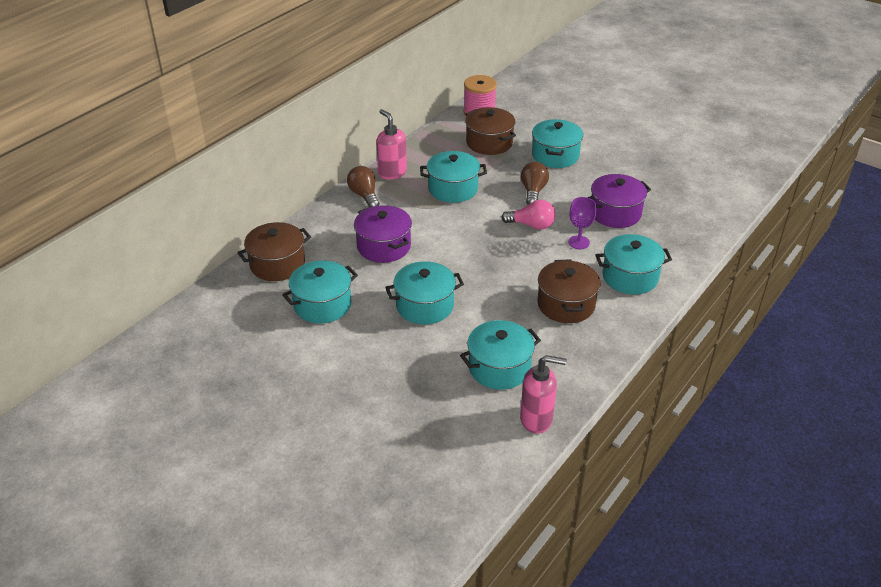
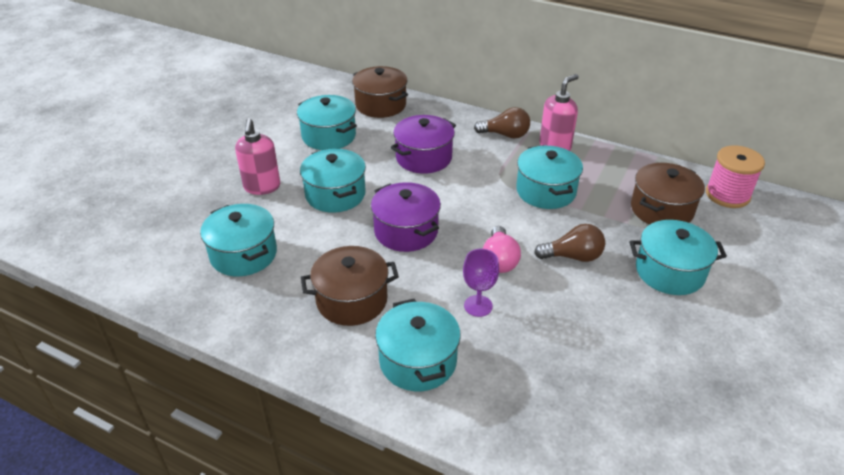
camera: 80 degrees right, 0 degrees up
brown light bulb [347,166,379,207] -> brown light bulb turned 45 degrees clockwise [474,107,530,139]
pink soap dispenser [520,355,567,434] -> pink soap dispenser moved to [235,118,280,195]
purple pot [587,174,651,228] -> purple pot moved to [371,182,441,252]

